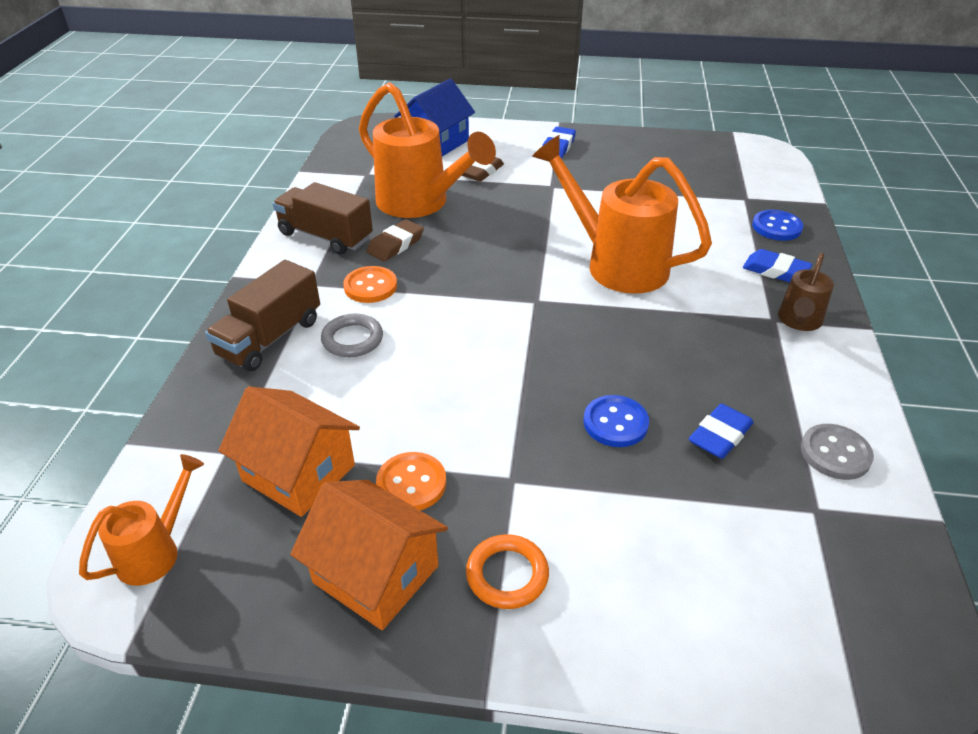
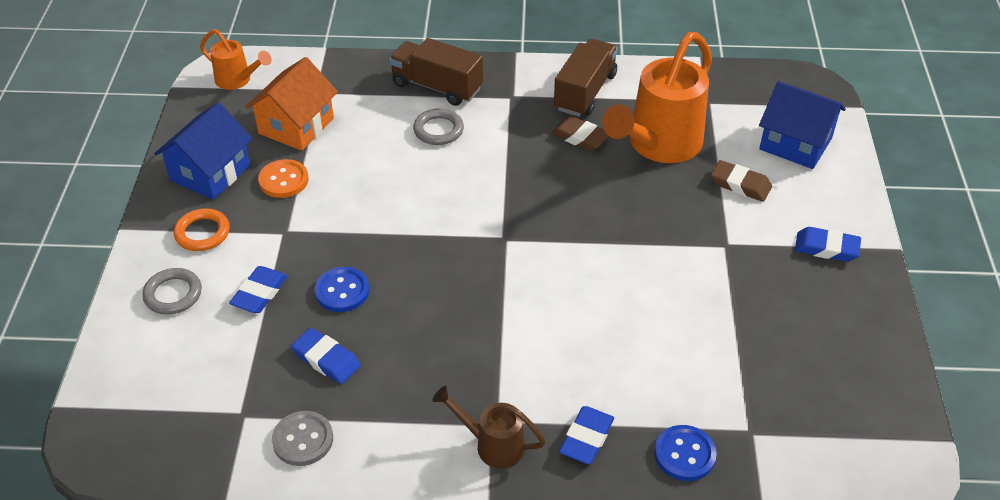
camera: 85 degrees right, 5 degrees up
orange house [290,480,448,630] -> blue house [154,102,253,200]
orange button [343,266,397,303] -> none
orange watering can [532,135,712,294] -> none
none -> grey ring [142,268,202,315]
none -> blue eraser [229,266,288,313]

